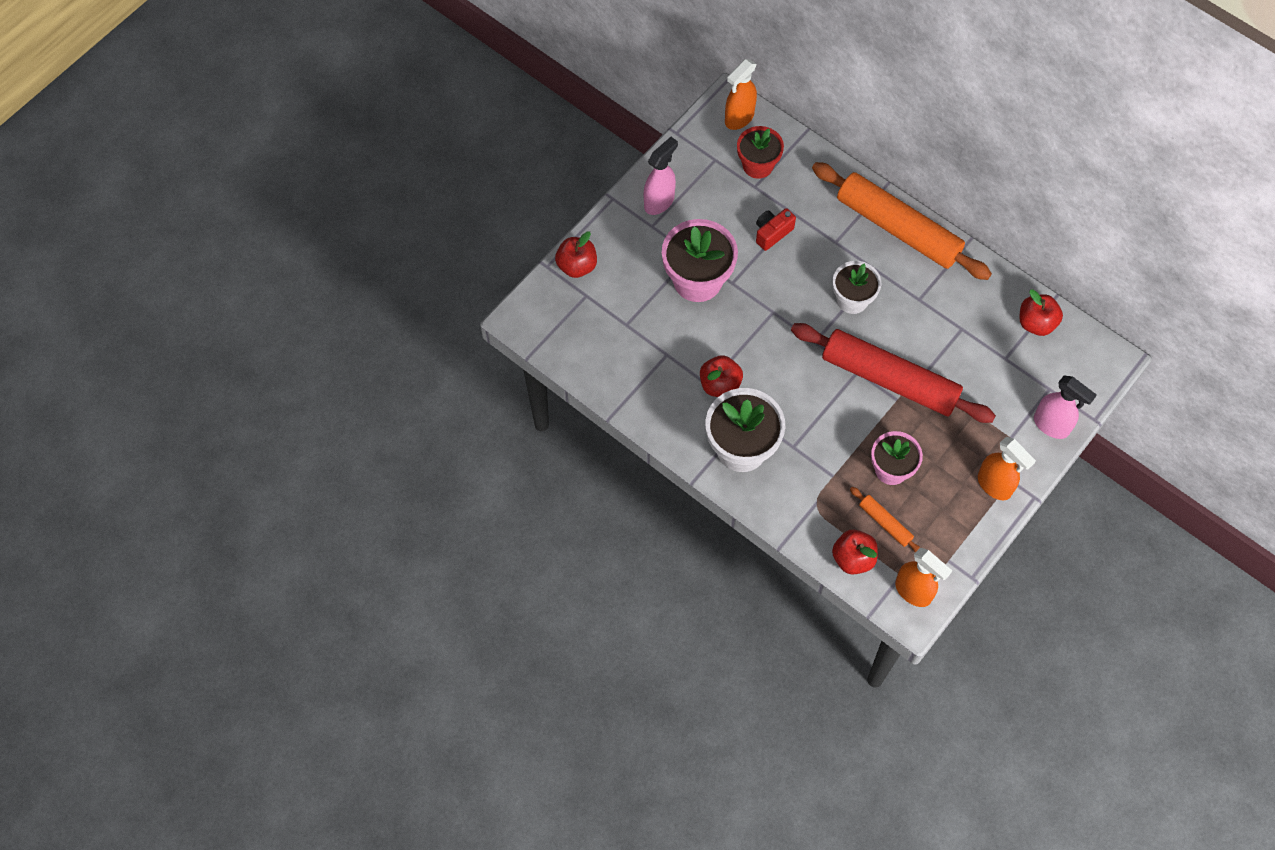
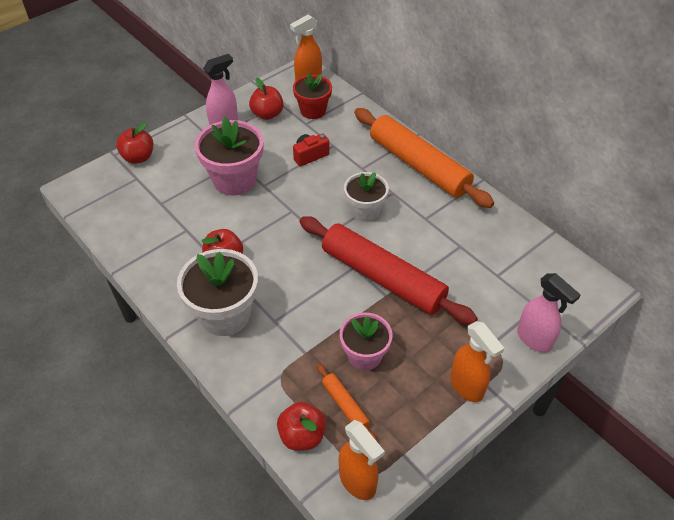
camera: 10 degrees right, 15 degrees down
red apple [1020,290,1063,336] -> red apple moved to [249,78,284,120]

